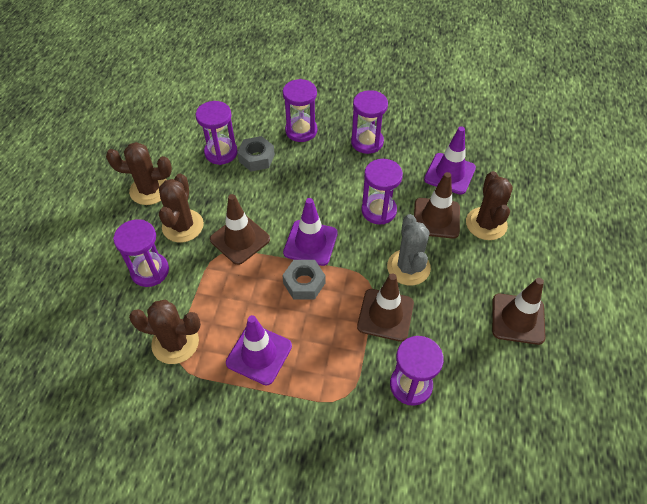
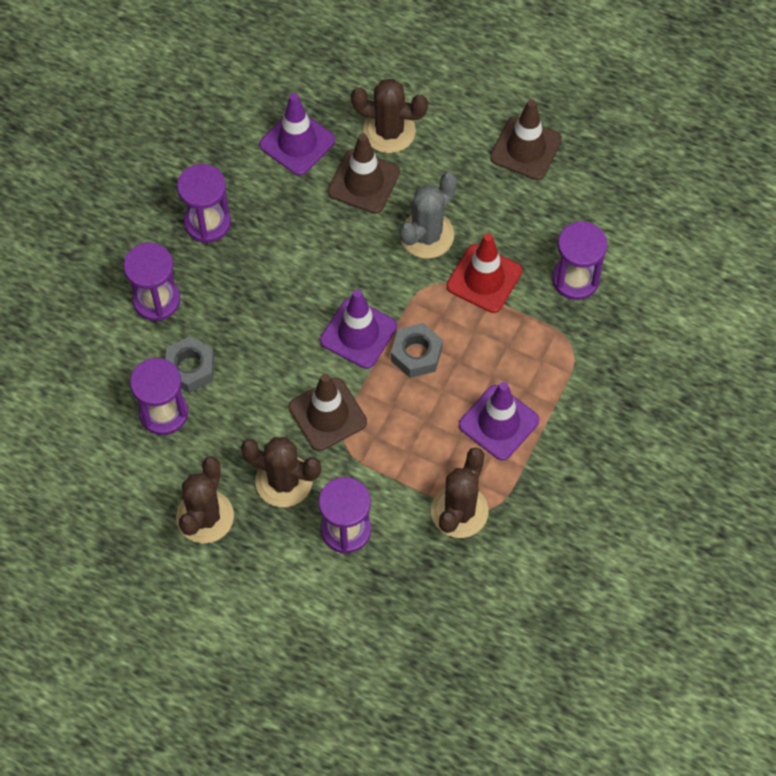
camera: 75 degrees left, 10 degrees up
brown traffic cone [357,273,414,342] -> red traffic cone [446,233,522,313]
purple hourglass [361,159,403,224] -> none
grey cactus [387,214,431,286] -> grey cactus turned 60 degrees counterclockwise [399,173,457,259]

